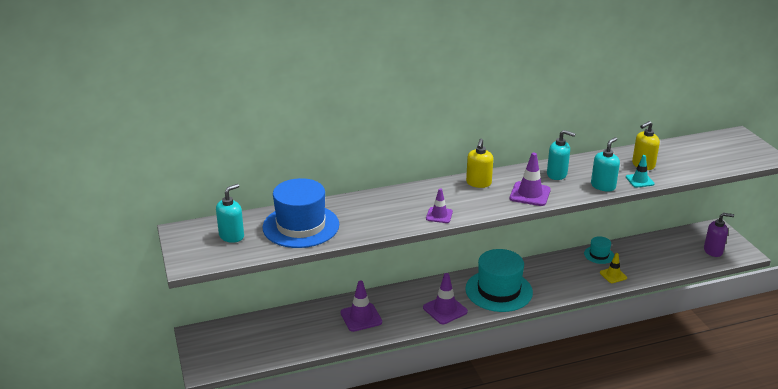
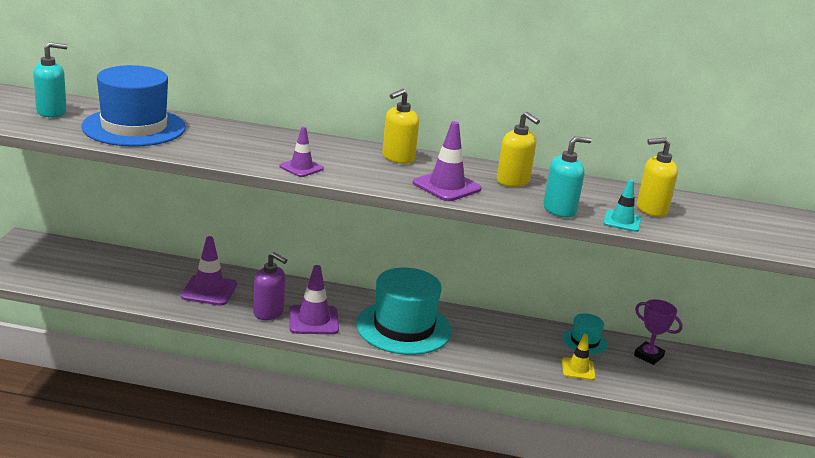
camera: 25 degrees right, 5 degrees down
turquoise soap dispenser [547,130,576,180] -> yellow soap dispenser [497,112,540,187]
purple soap dispenser [704,213,734,257] -> purple soap dispenser moved to [253,252,287,320]
none -> purple trophy [634,299,683,365]

